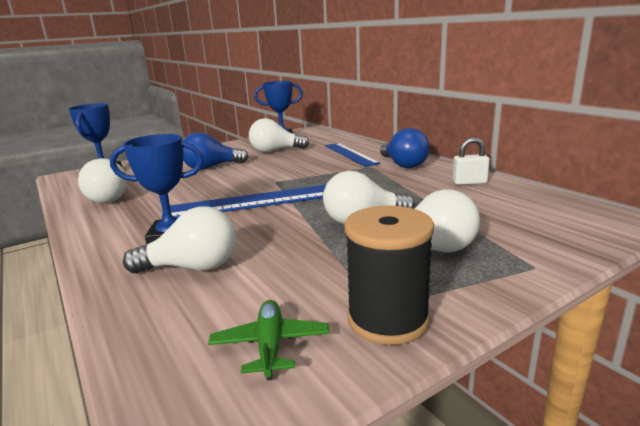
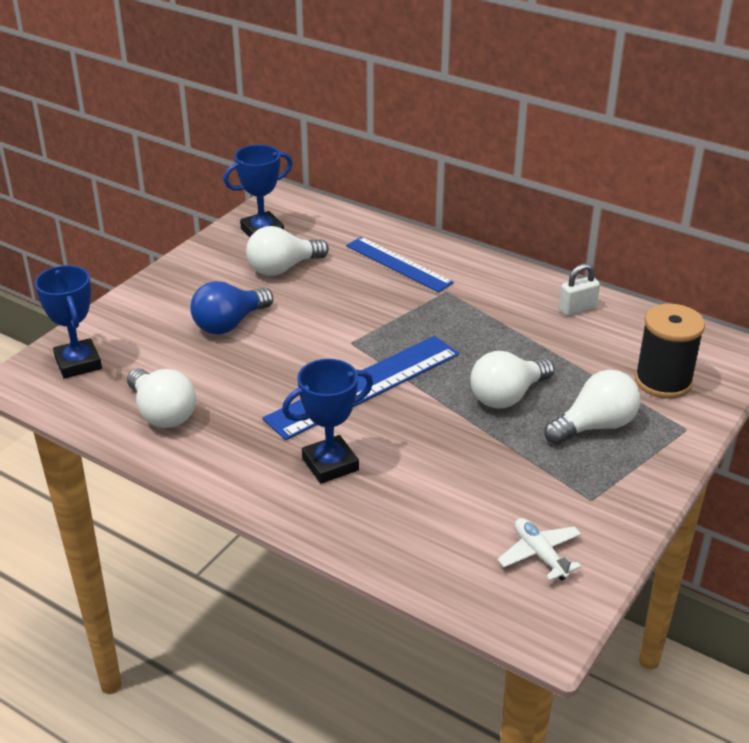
camera: 25 degrees left, 15 degrees up
white light bulb [123,206,236,273] -> none
green plane [208,300,330,380] -> white plane [497,518,581,581]
black spool [344,206,434,345] -> black spool moved to [635,304,705,399]
blue light bulb [380,128,430,168] -> none

